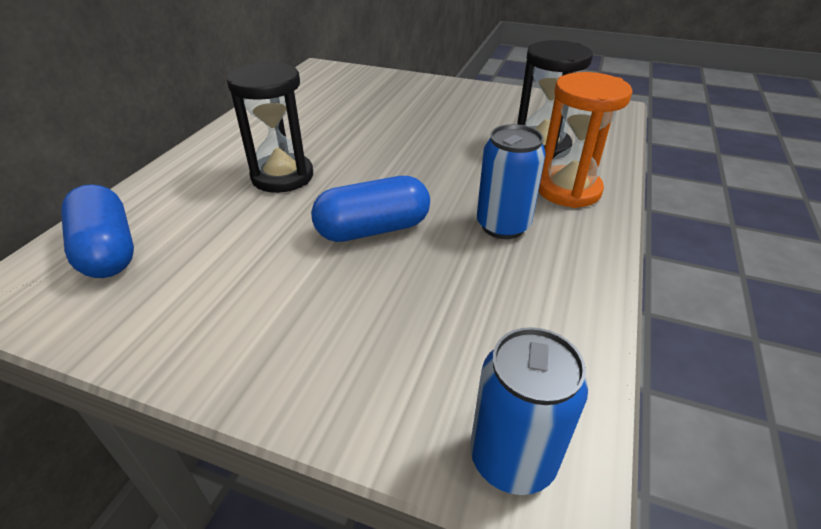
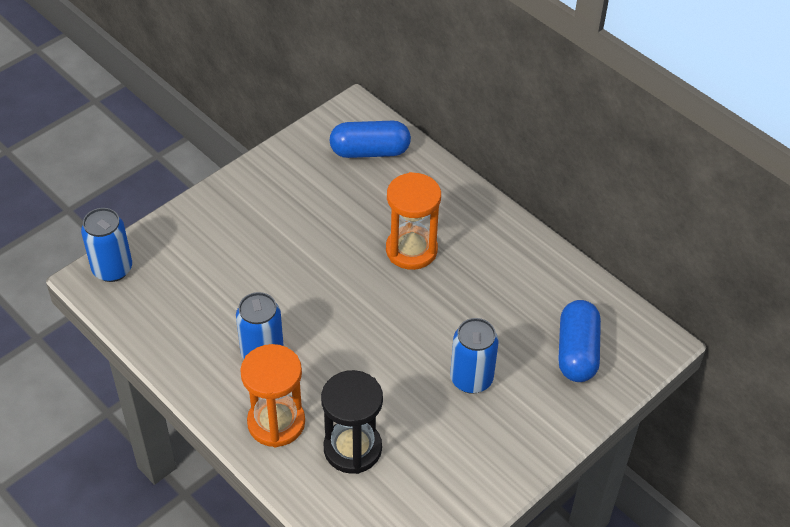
camera: 115 degrees right, 10 degrees up
black hourglass [227,61,313,193] -> orange hourglass [386,172,441,270]
blue capsule [311,176,430,242] -> blue capsule moved to [558,300,601,382]
none -> blue can [450,318,499,394]

